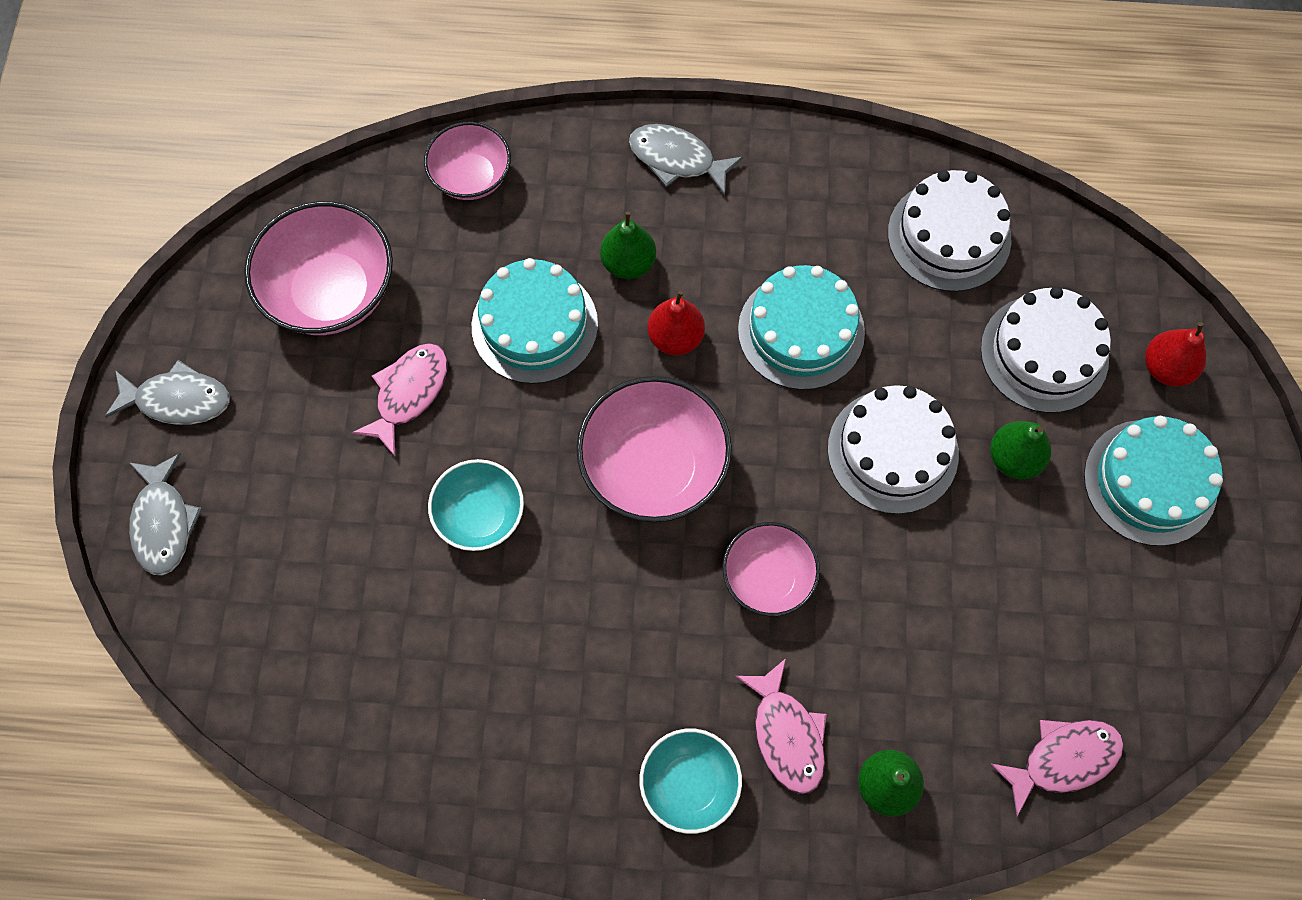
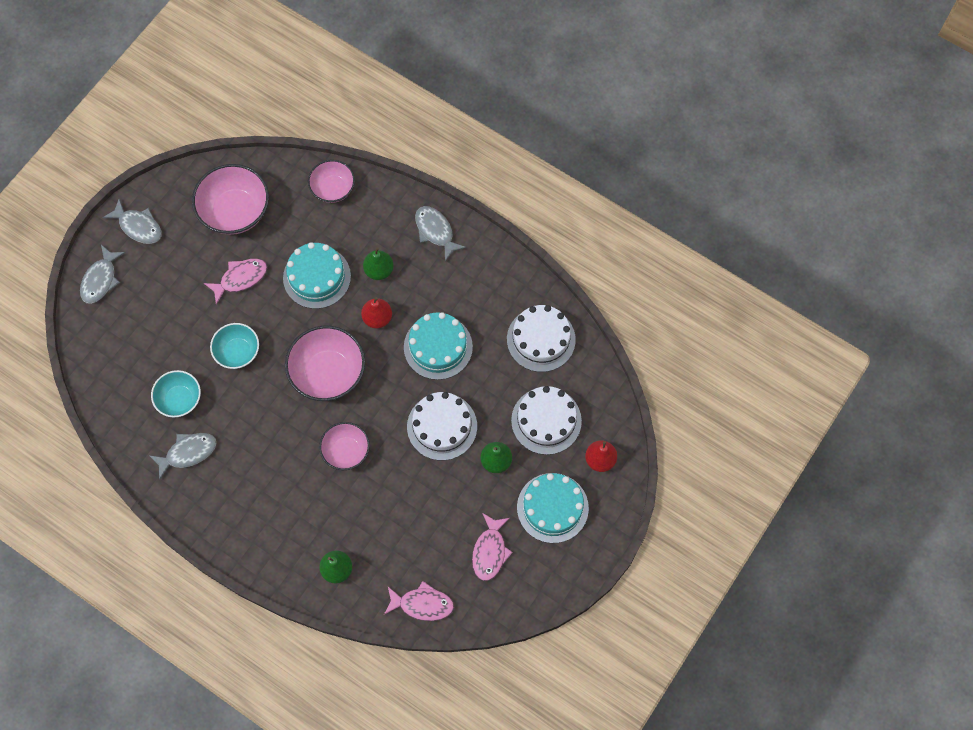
camera: 30 degrees right, 0 degrees up
turquoise bowl [640,729,742,834] -> turquoise bowl moved to [151,370,201,418]
pink fish [735,658,827,794] -> pink fish moved to [472,513,513,581]
none -> grey fish [150,433,216,480]

